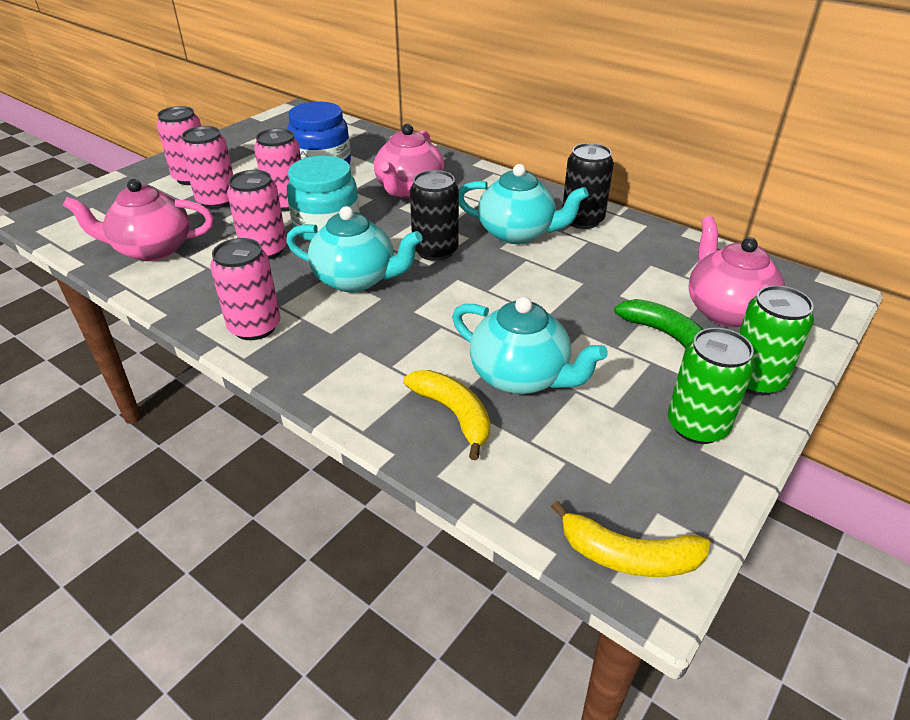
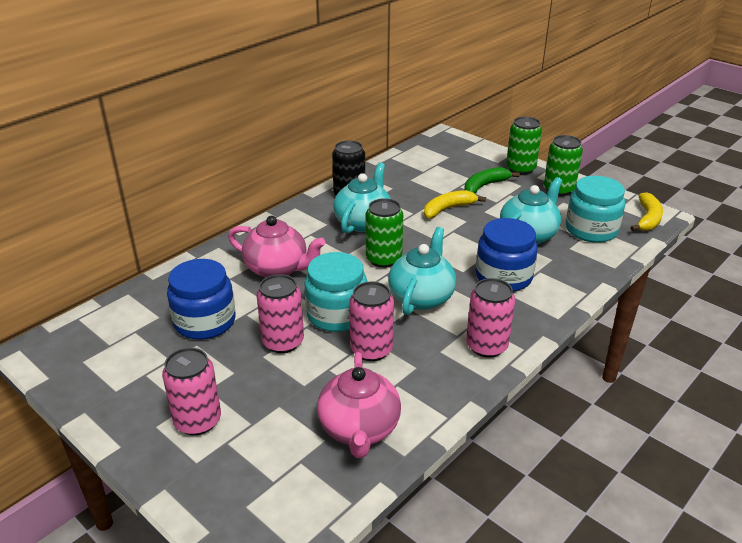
camera: 85 degrees left, 5 degrees down
pink can [181,126,233,209] -> none
yellow banana [403,370,490,460] -> yellow banana moved to [424,190,486,219]
black can [410,170,459,261] -> green can [366,198,403,268]
pink teapot [689,216,785,328] -> none
none -> blue jar [476,218,538,292]
none -> turquoise jar [566,176,625,243]

